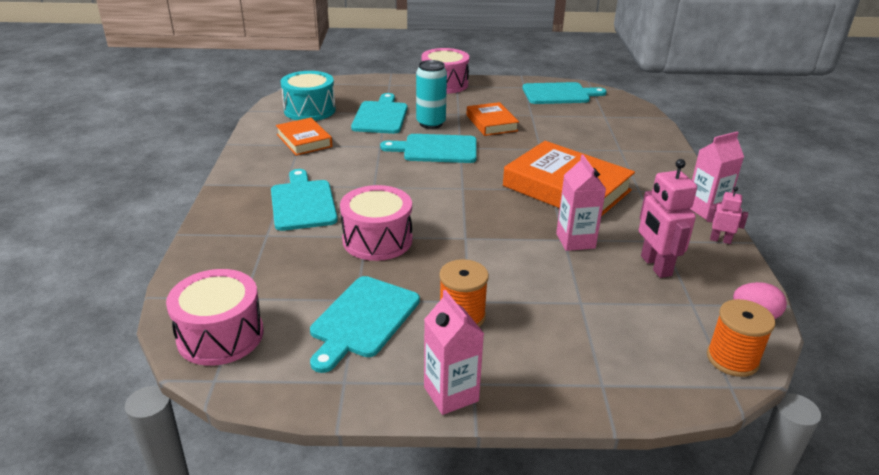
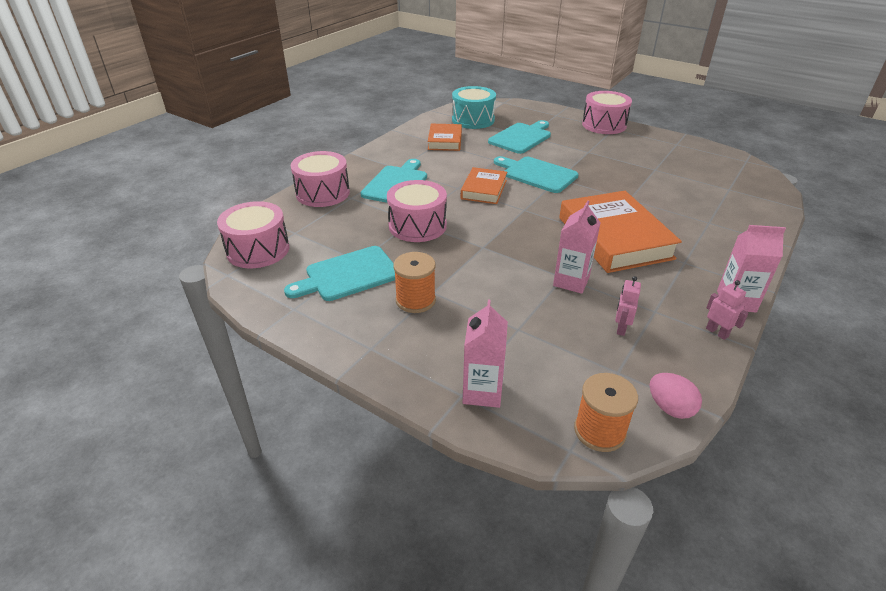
camera: 35 degrees right, 5 degrees up
turquoise can [416,60,447,129] -> none
pink carton [424,290,484,415] -> pink carton moved to [463,300,508,408]
orange book [466,102,519,136] -> orange book moved to [461,167,507,204]
turquoise cutting board [522,82,607,104] -> none
pink robot [639,159,697,278] -> pink robot [615,276,641,336], size x0.55
none -> pink drum [291,151,350,207]

